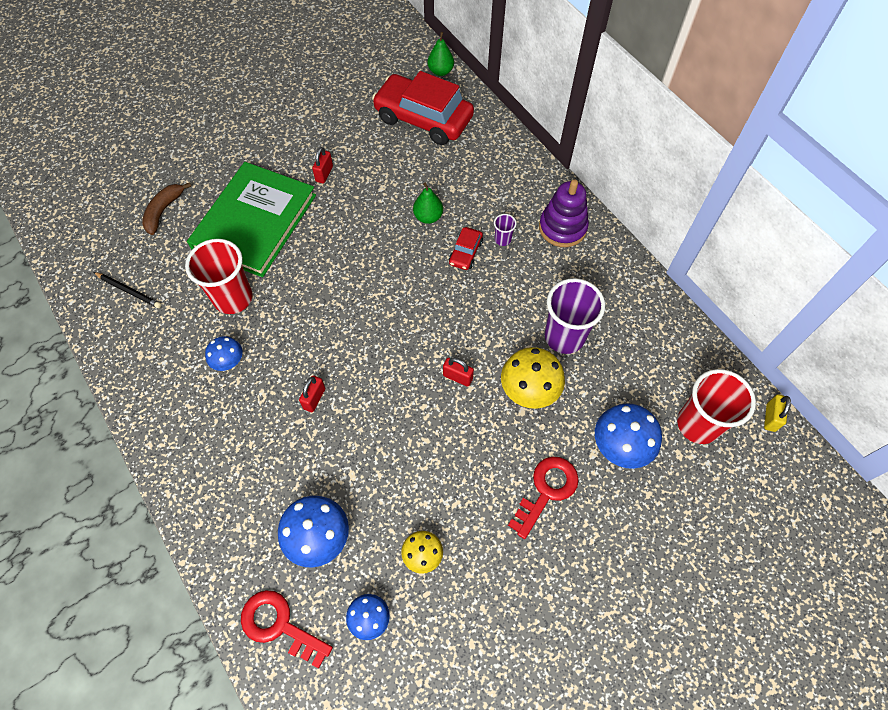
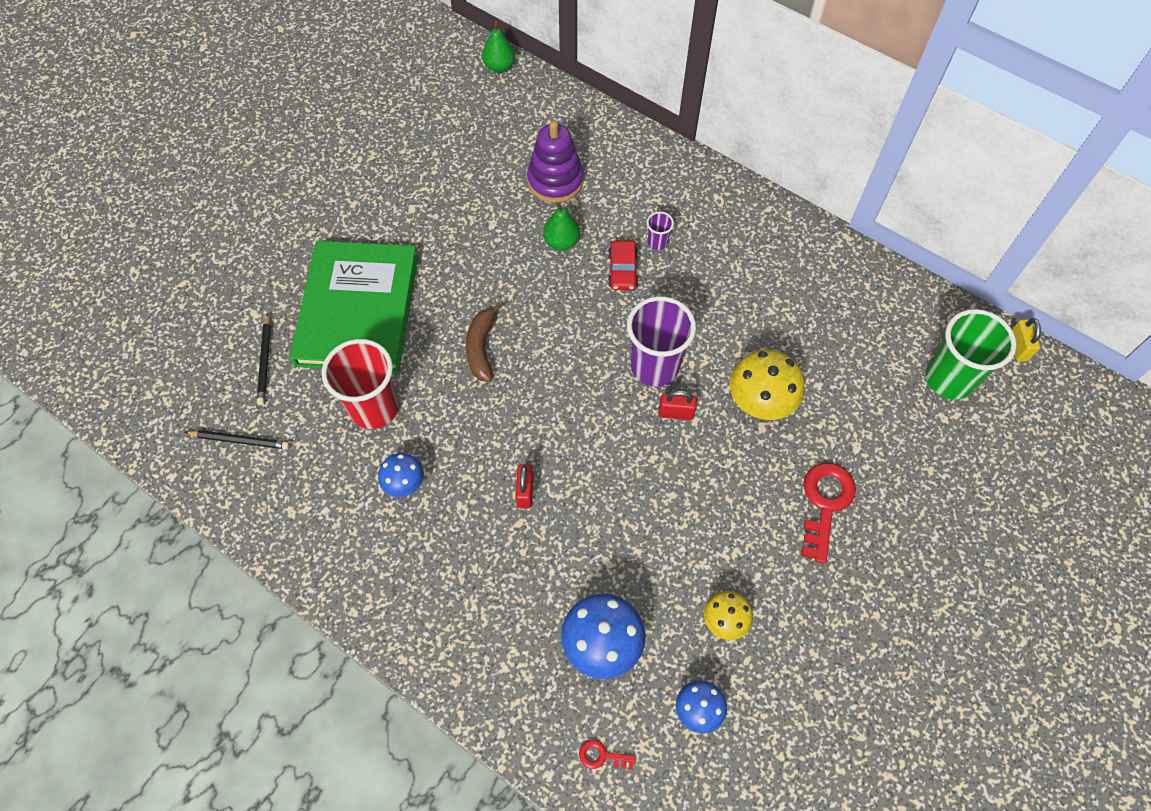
camera: 20 degrees left, 0 degrees up
brown banana [142,182,192,235] -> brown banana moved to [466,303,502,382]
red key [241,590,333,669] -> red key [579,739,636,769], size x0.47
red padlock [312,147,333,184] -> none
red car [372,71,474,145] -> none
purple stacking toy [539,179,589,247] -> purple stacking toy moved to [527,121,584,203]
purple cup [545,278,605,354] -> purple cup moved to [627,296,696,387]
blue mushroom [595,403,662,469] -> none
red cup [677,369,756,444] -> green cup [926,309,1016,400]
none -> black pencil [257,314,271,405]

